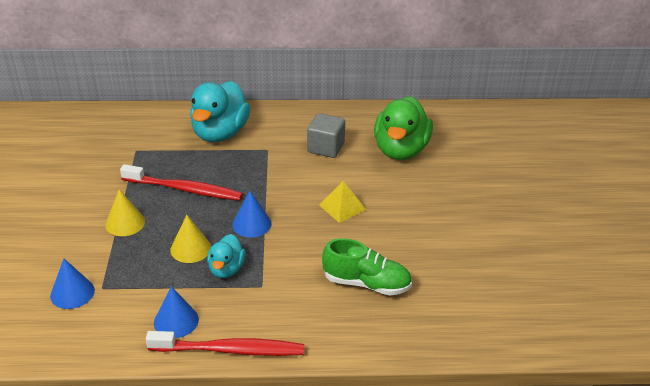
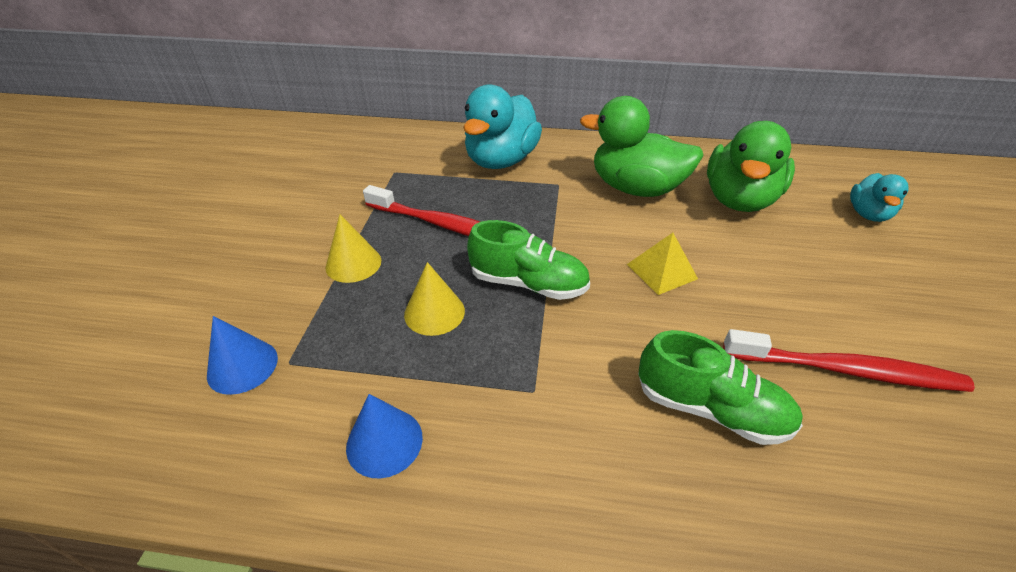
camera: 10 degrees right, 5 degrees up
red toothbrush [146,331,304,356] -> red toothbrush moved to [723,329,975,392]
turquoise duck [207,234,246,278] -> turquoise duck moved to [850,173,909,222]
blue cone [232,191,272,238] -> green shoe [467,220,590,300]
grey cube [307,113,345,158] -> green duck [580,96,704,197]

